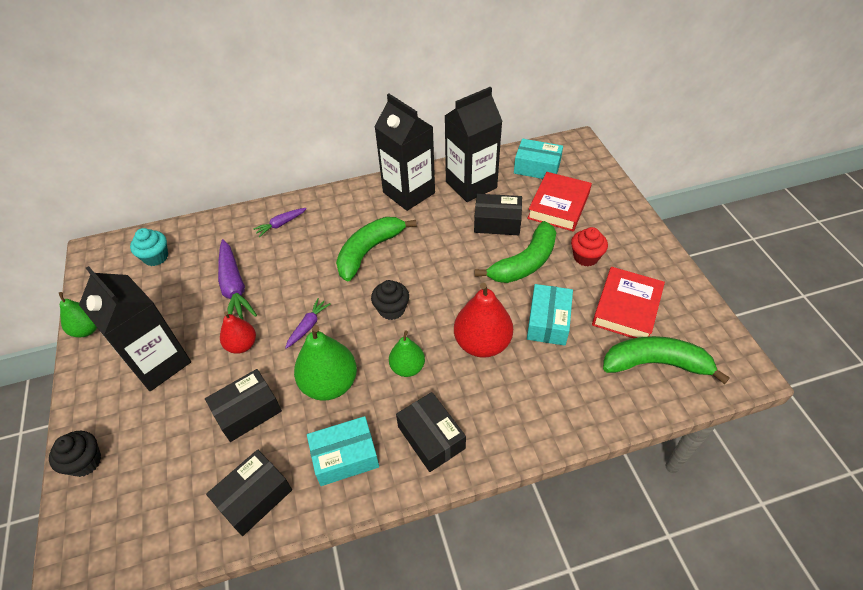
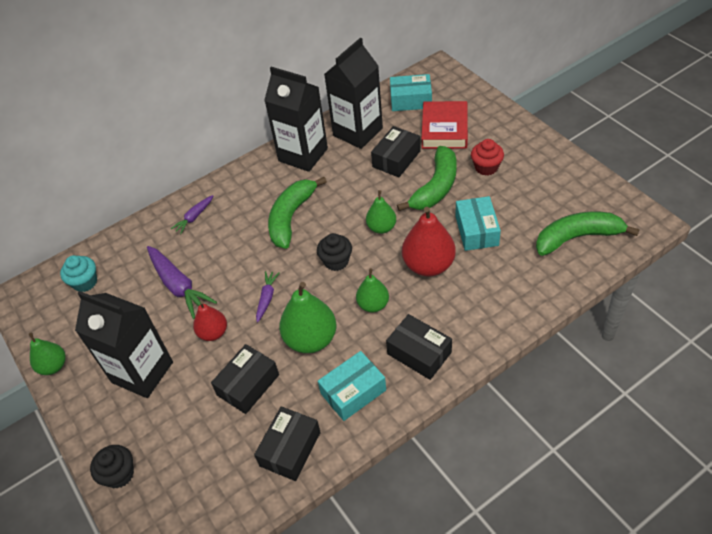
camera: 15 degrees left, 0 degrees up
black box [474,194,522,235] -> black box turned 45 degrees counterclockwise [371,126,421,177]
red book [592,267,665,338] -> none
none -> green pear [366,190,396,234]

